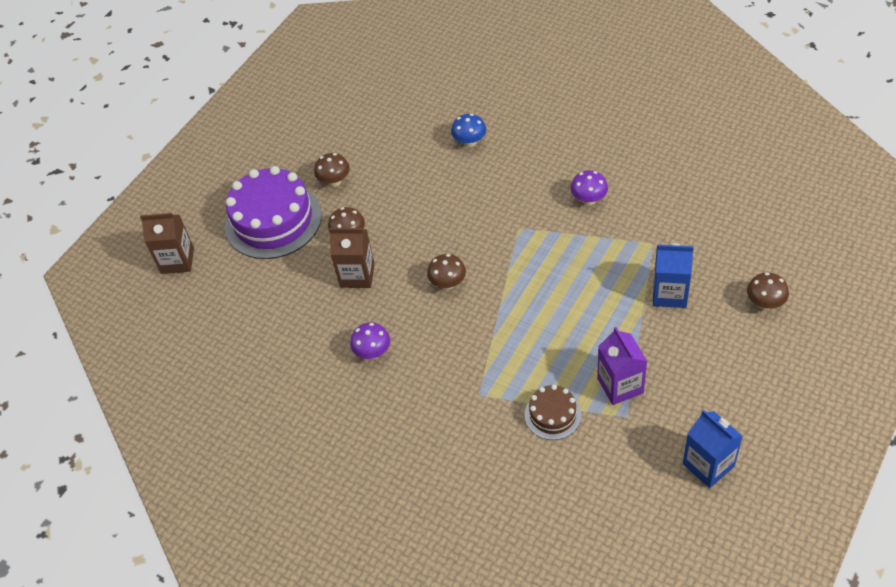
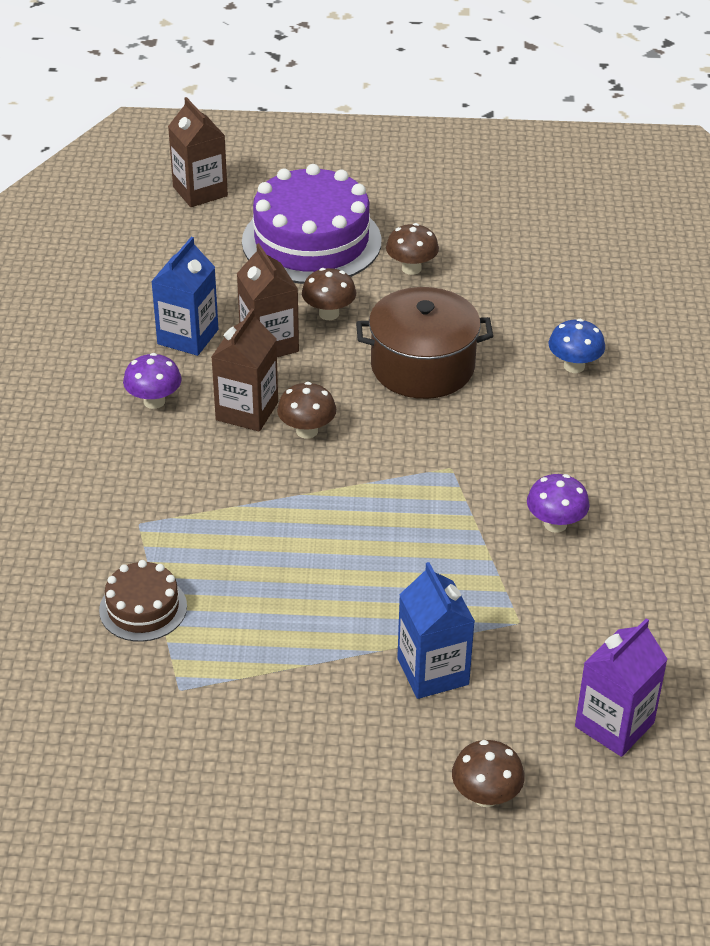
camera: 55 degrees right, 10 degrees down
purple carton [597,327,647,405] -> purple carton moved to [575,619,668,757]
blue carton [683,410,743,488] -> blue carton moved to [151,237,218,356]
none -> brown carton [211,308,278,432]
none -> brown pot [356,287,493,399]

